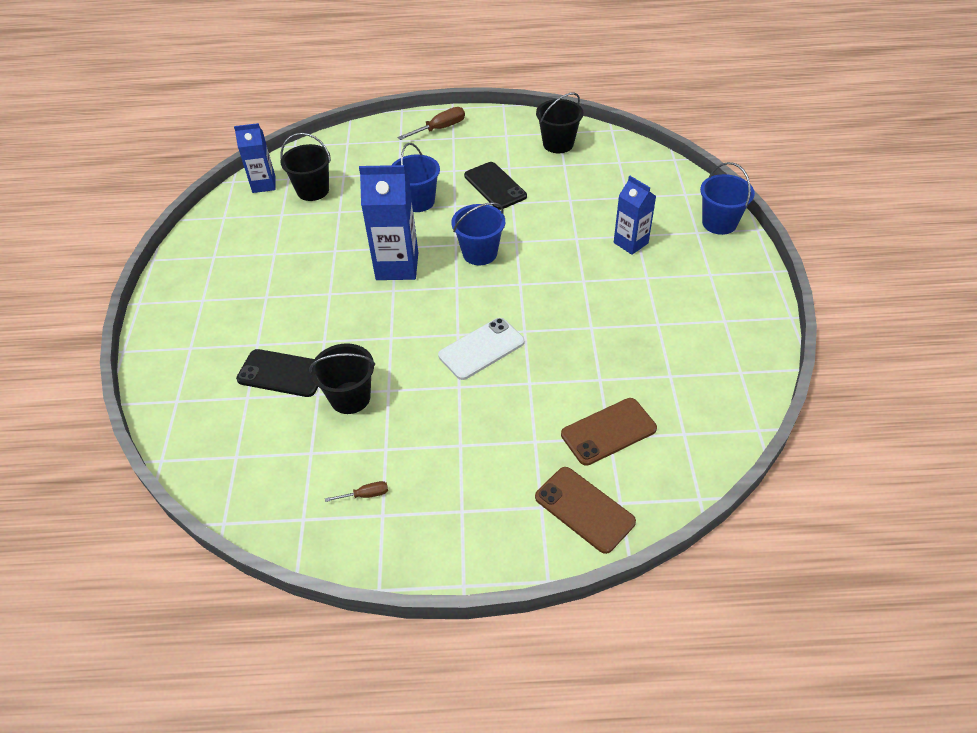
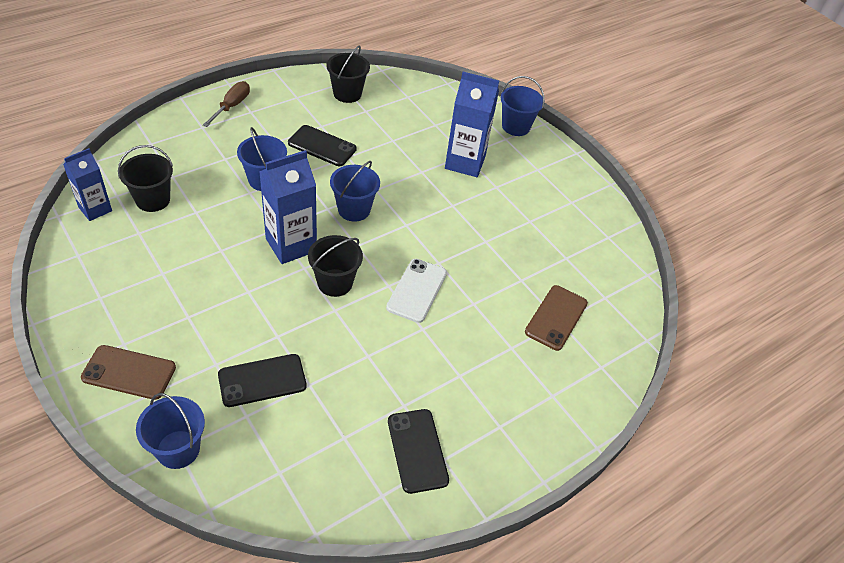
camera: 40 degrees left, 0 degrees up
black bucket [309,343,375,414] -> black bucket moved to [308,235,363,297]
brown screwdriver [325,481,388,502] -> black phone [388,409,449,494]
brown phone [535,467,636,554] -> brown phone moved to [81,345,176,400]
blue carton [614,176,656,255] -> blue carton [445,72,499,177], size x1.58
none -> blue bucket [136,393,205,469]

